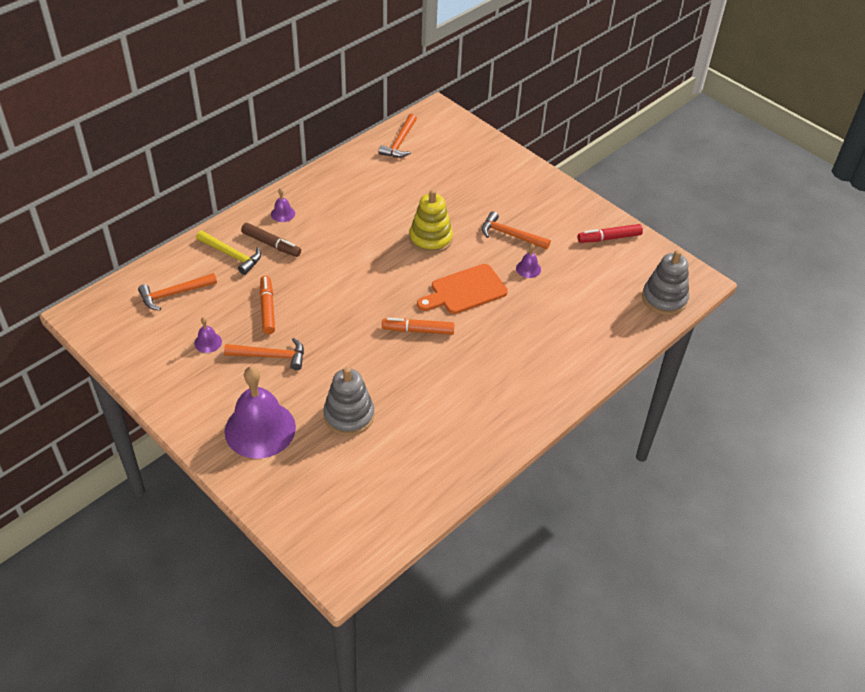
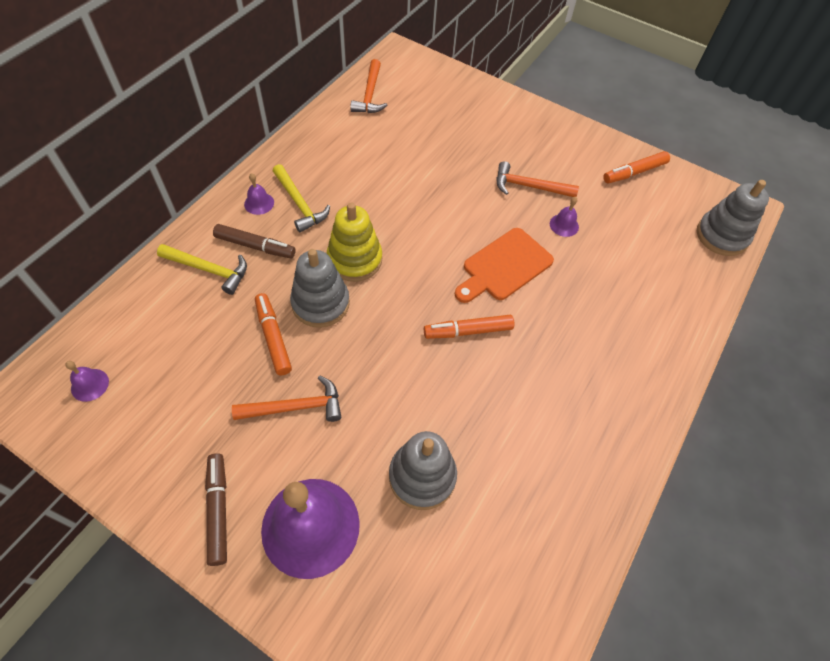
camera: 15 degrees left, 10 degrees up
orange hammer [138,273,217,310] -> none
purple bell [194,317,222,353] -> purple bell moved to [65,361,109,402]
yellow stacking toy [409,189,453,254] -> yellow stacking toy moved to [326,203,382,282]
red marker [577,224,643,243] -> orange marker [603,151,670,184]
none -> brown marker [205,453,227,566]
none -> yellow hammer [273,164,330,232]
none -> grey stacking toy [290,249,350,328]

